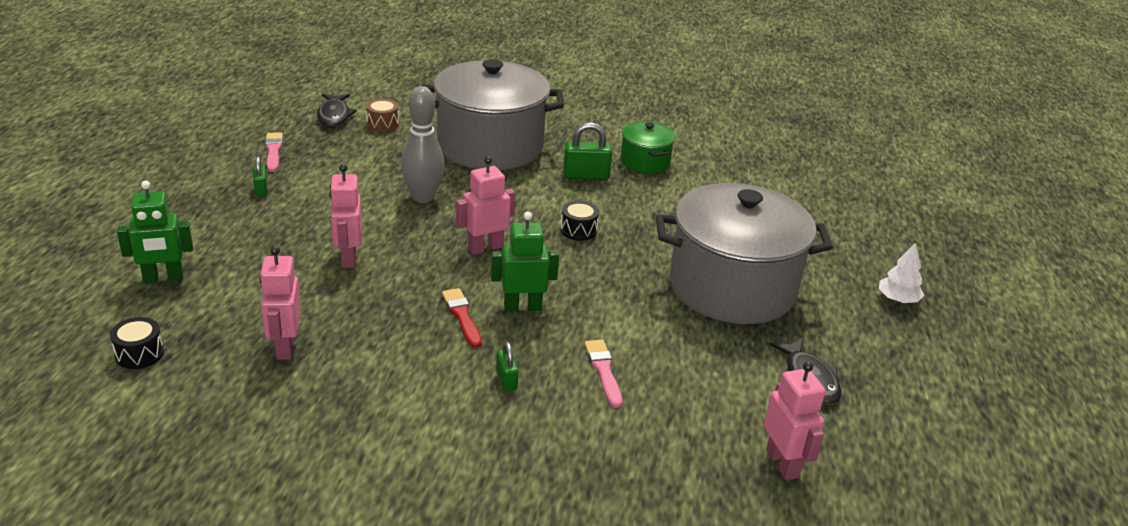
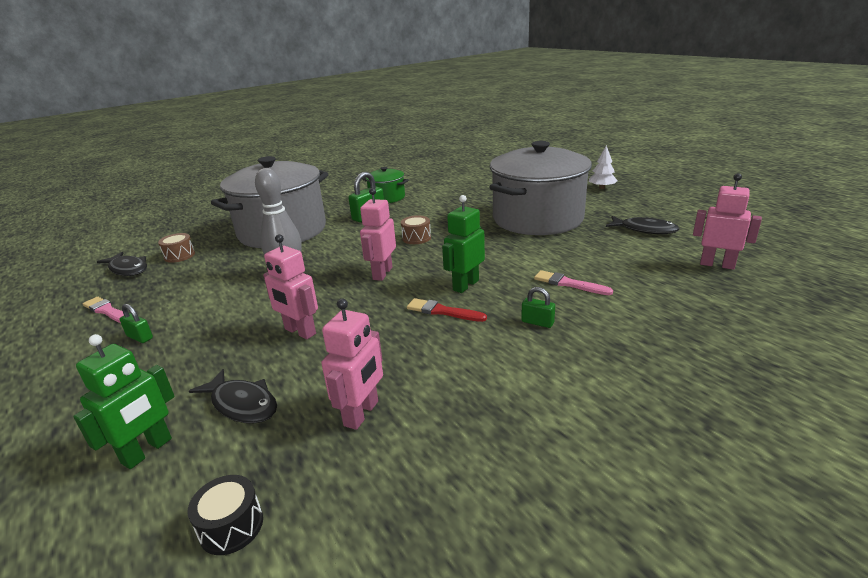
camera: 40 degrees left, 5 degrees down
pink robot [260,246,301,360] -> pink robot turned 105 degrees counterclockwise [321,298,383,430]
black drum [560,201,599,241] -> brown drum [401,215,431,244]
none -> black fish [189,369,277,423]

